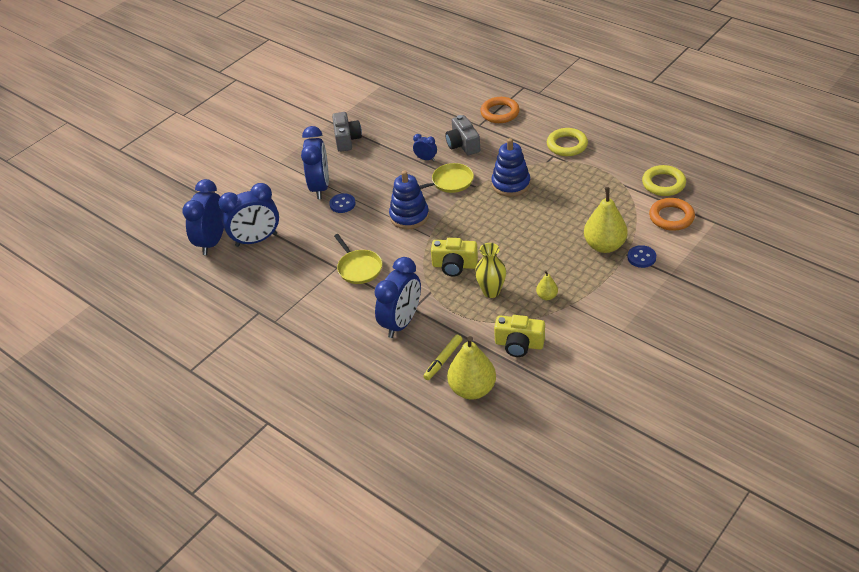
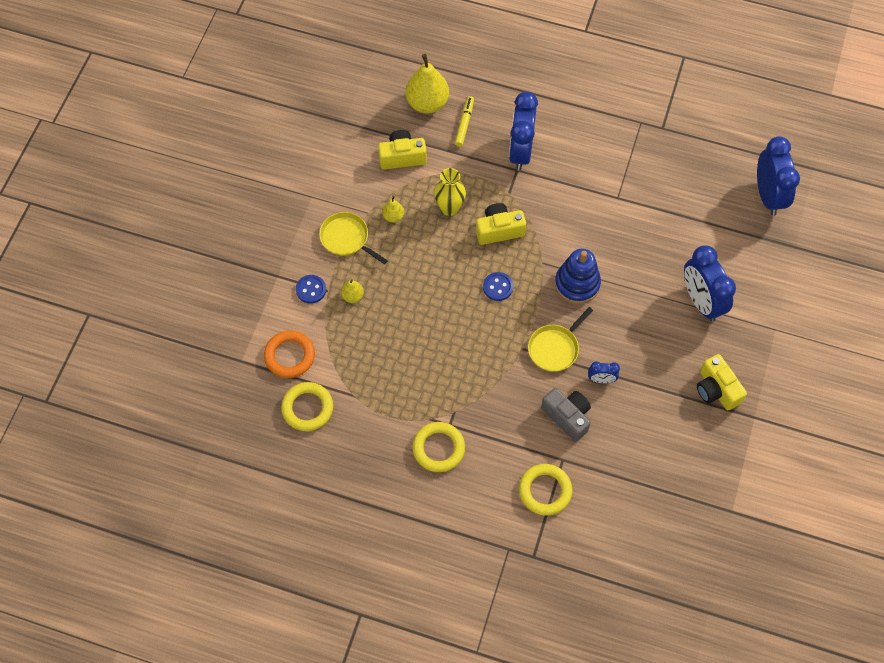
camera: 155 degrees right, 20 degrees up
blue clock [218,183,279,247] -> none
blue button [329,193,356,213] -> blue button moved to [483,272,513,301]
grey camera [332,112,362,152] -> yellow camera [697,354,747,410]
yellow pan [334,234,382,284] -> yellow pan moved to [319,212,388,264]
orange ring [480,97,520,123] -> yellow ring [519,464,572,516]
blue stacking toy [491,138,530,197] -> none
yellow pear [584,187,628,253] -> yellow pear [341,280,364,303], size x0.48

